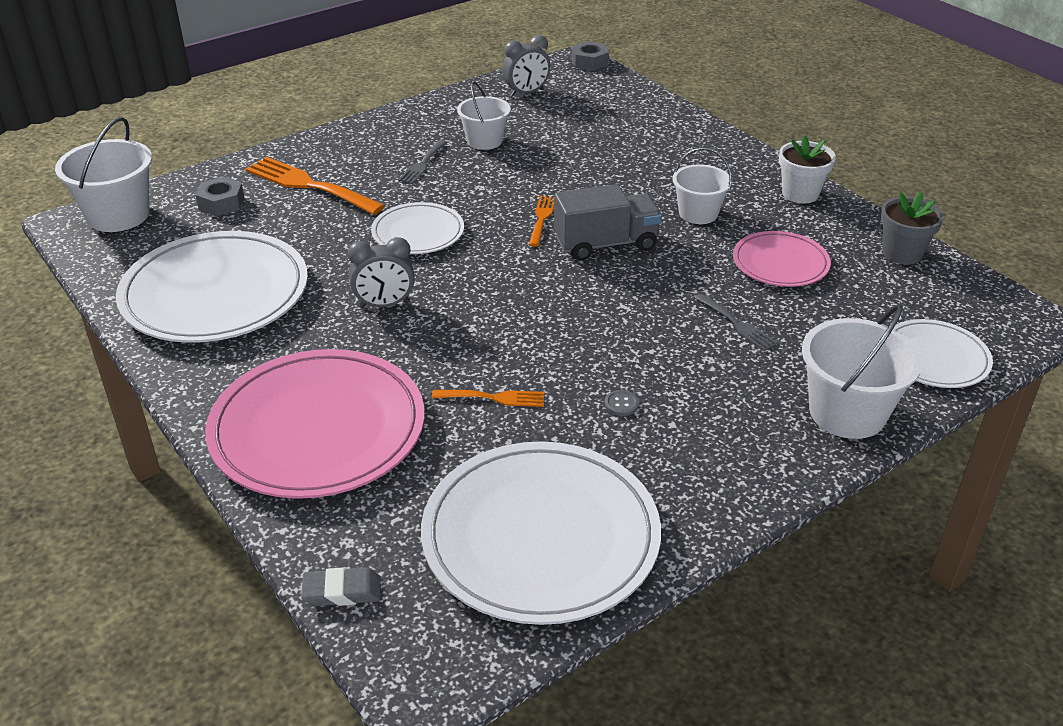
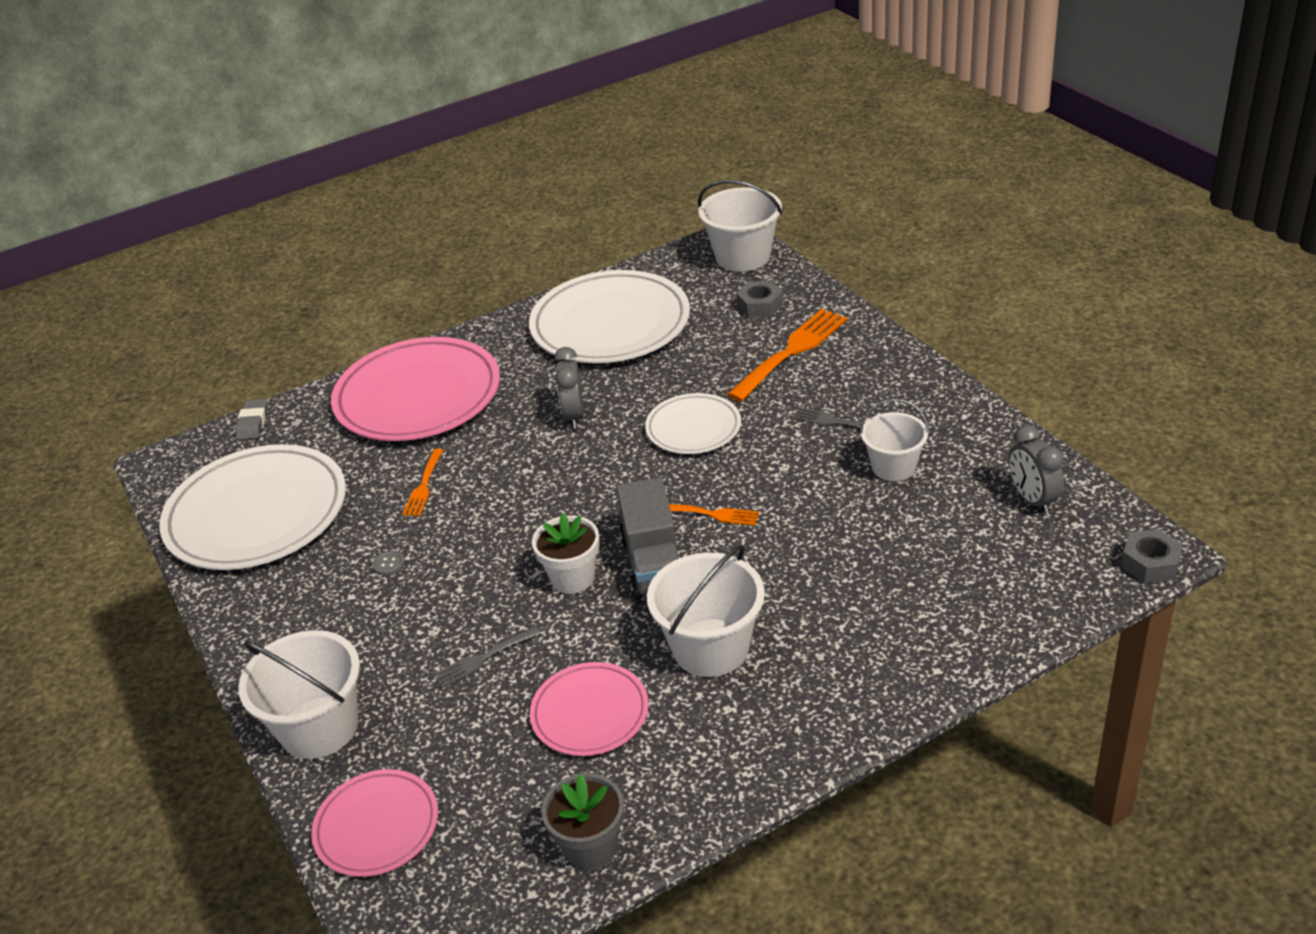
camera: 100 degrees right, 0 degrees up
white bucket [672,148,732,224] -> white bucket [647,545,765,677], size x1.55
white flower pot [779,135,836,203] -> white flower pot moved to [532,513,600,594]
white plate [893,319,993,388] -> pink plate [311,769,438,877]

